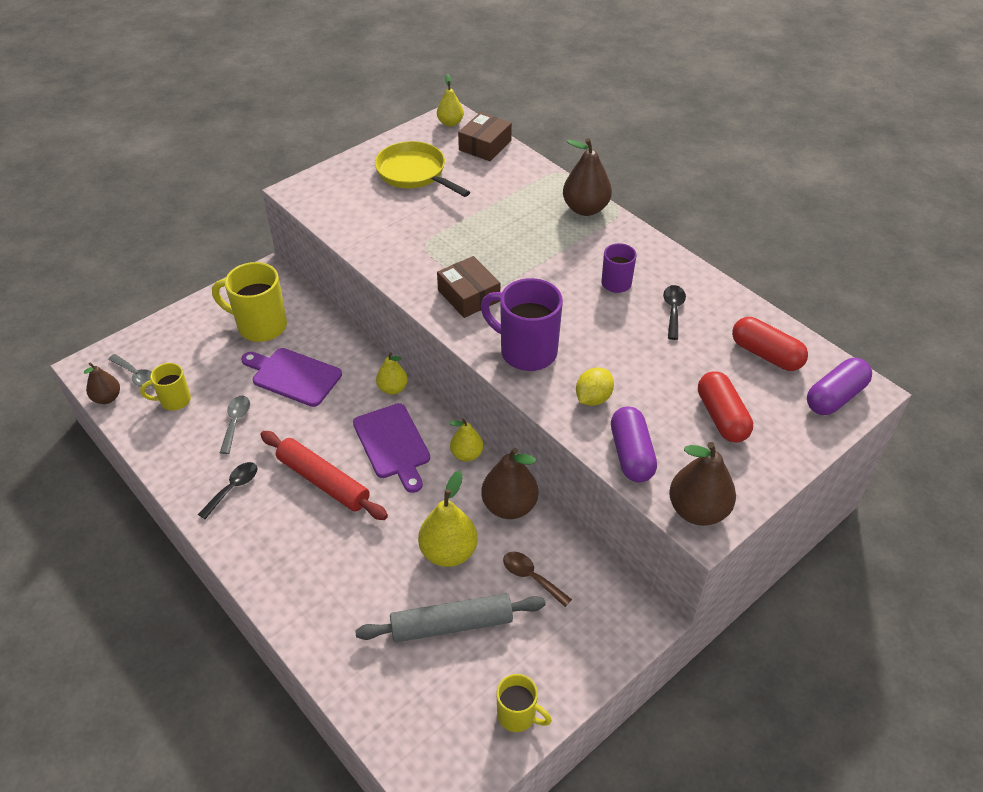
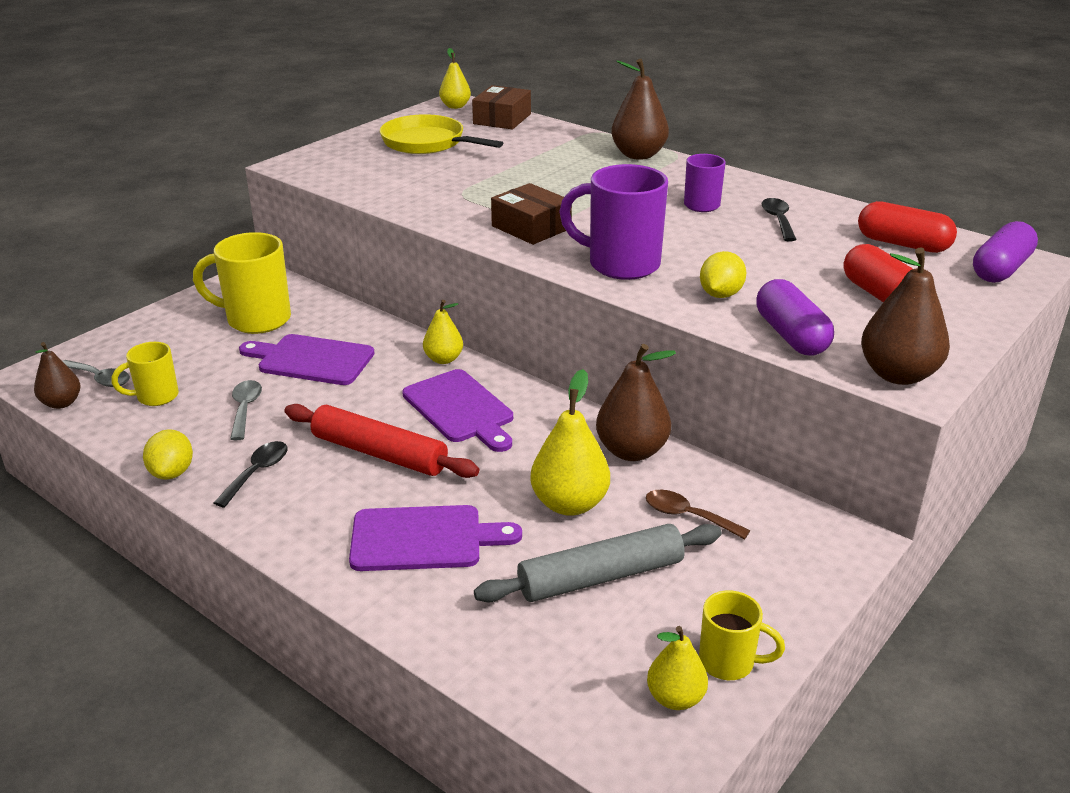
camera: 10 degrees left, 15 degrees down
yellow pear [449,418,483,461] -> yellow pear moved to [647,626,708,710]
none -> yellow lemon [143,429,193,480]
none -> purple cutting board [349,505,522,571]

